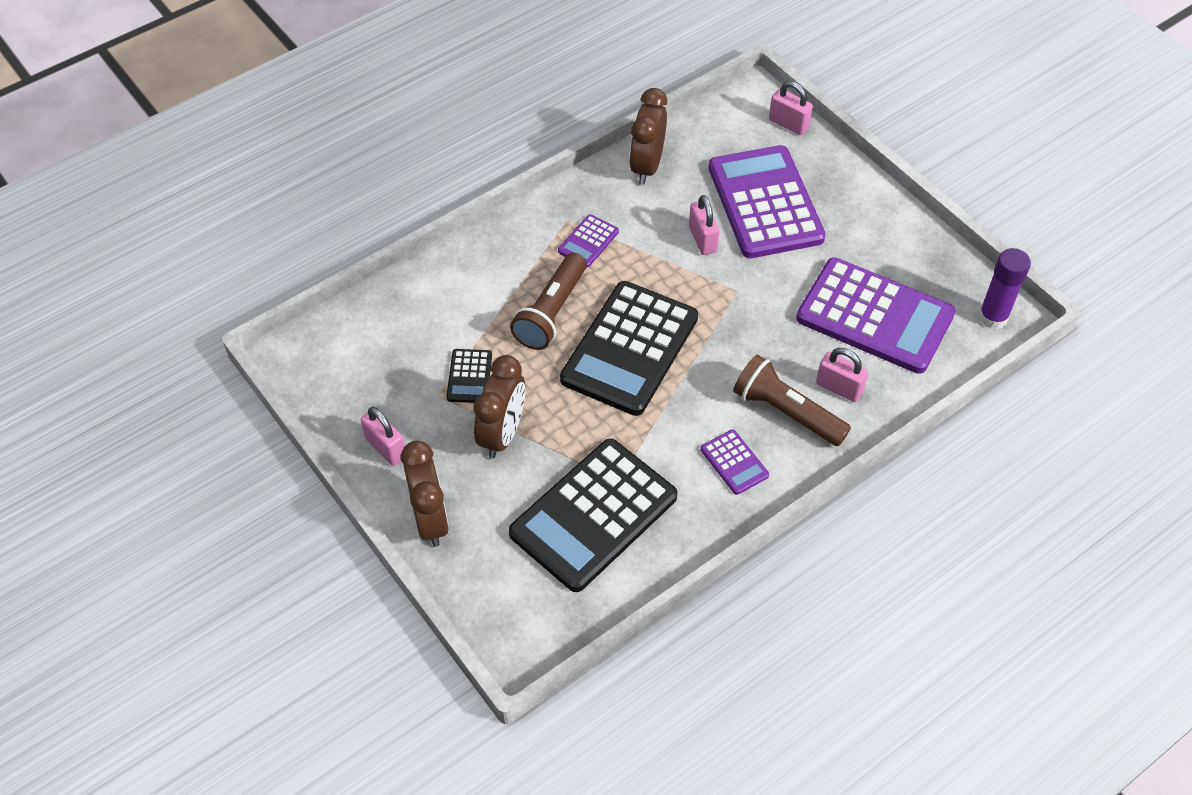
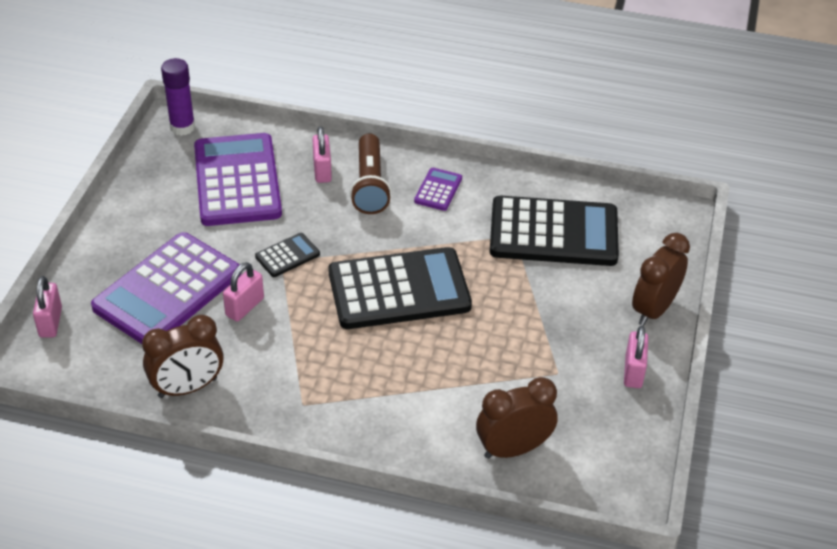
camera: 130 degrees left, 10 degrees down
black calculator [446,349,492,403] -> black calculator moved to [255,233,320,277]
brown clock [474,355,525,458] -> brown clock moved to [476,377,558,459]
brown flashlight [510,253,587,350] -> none
purple calculator [558,214,619,267] -> none

